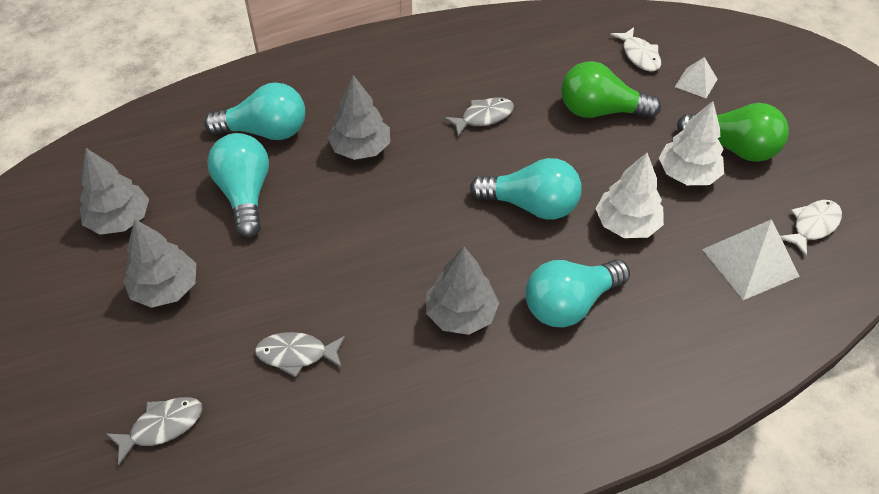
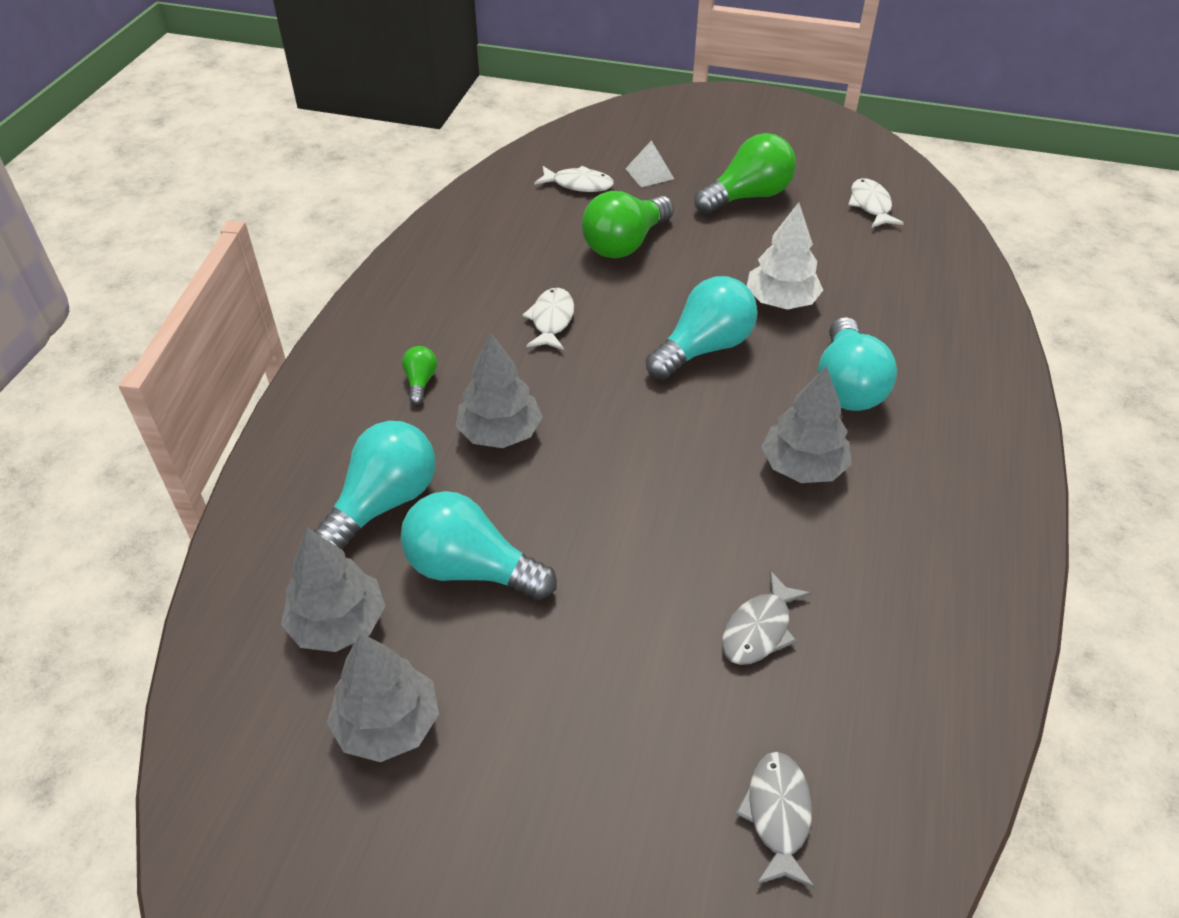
camera: 55 degrees left, 5 degrees down
grey tree [123,219,196,308] -> grey tree moved to [281,527,385,652]
grey fish [444,97,514,136] -> white fish [522,288,574,350]
white tree [659,101,724,185] -> none
white pyramid [702,219,800,300] -> none
none -> green light bulb [402,346,437,405]

